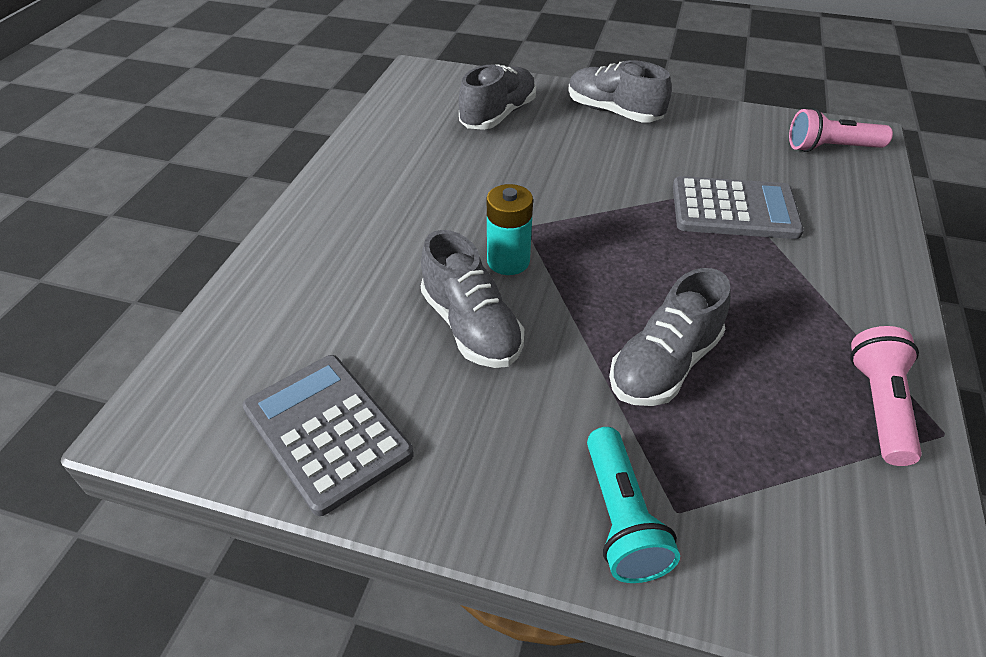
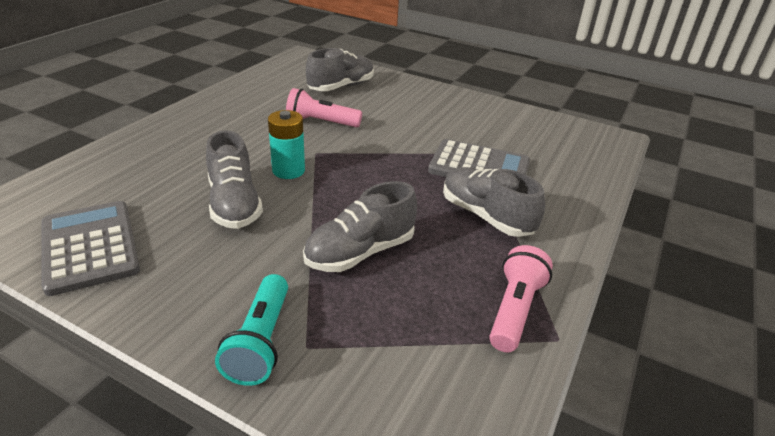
camera: 10 degrees right, 10 degrees down
grey shoe [568,60,672,123] -> grey shoe moved to [443,167,545,237]
pink flashlight [789,108,893,152] -> pink flashlight moved to [286,88,362,128]

